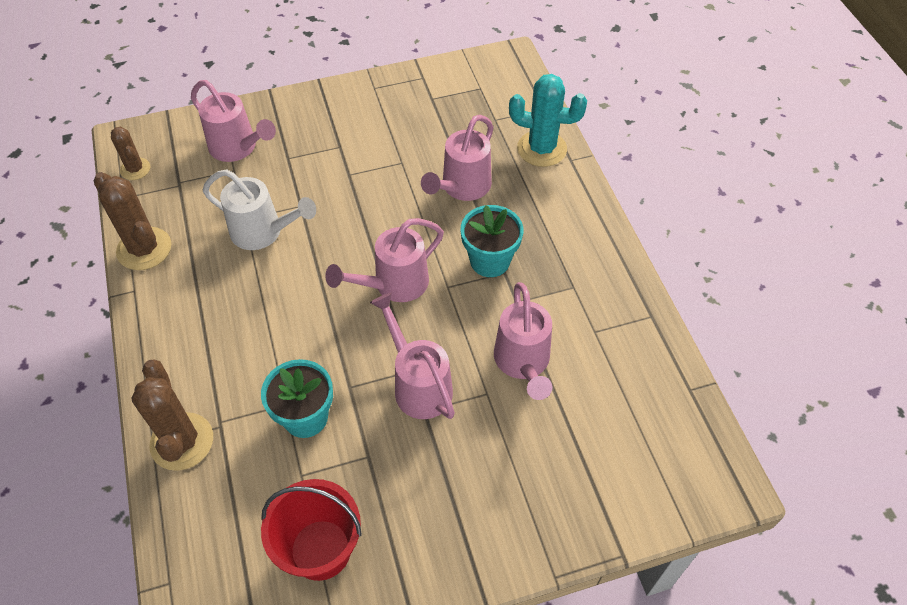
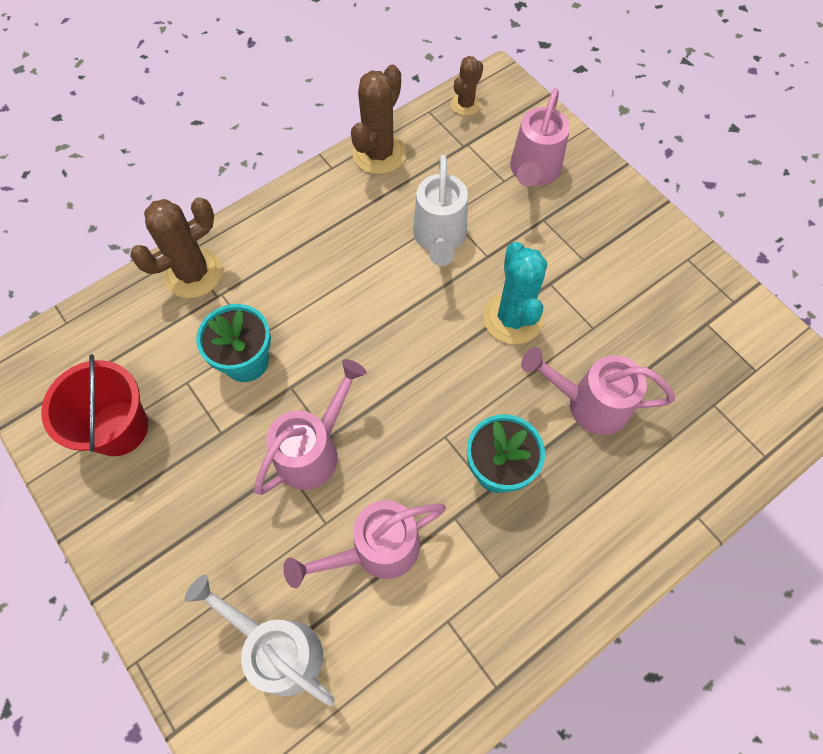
camera: 70 degrees right, 10 degrees up
pink watering can [325,218,444,302] -> none
turquoise cactus [509,74,587,167] -> turquoise cactus moved to [483,242,547,344]
none -> white watering can [185,575,335,706]

